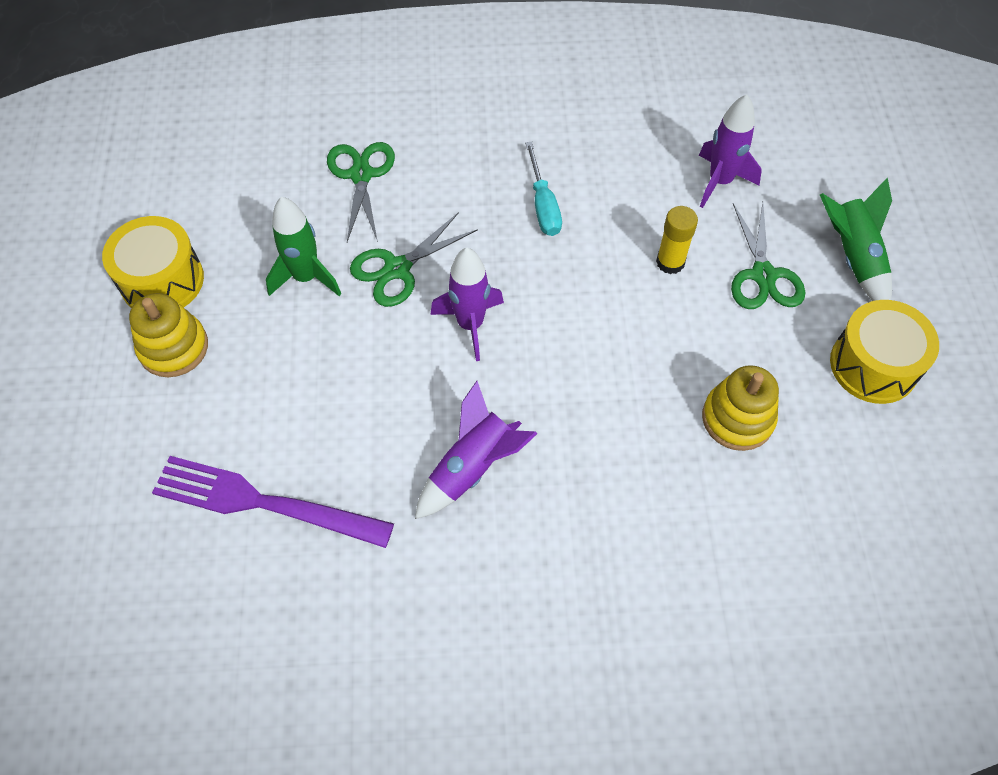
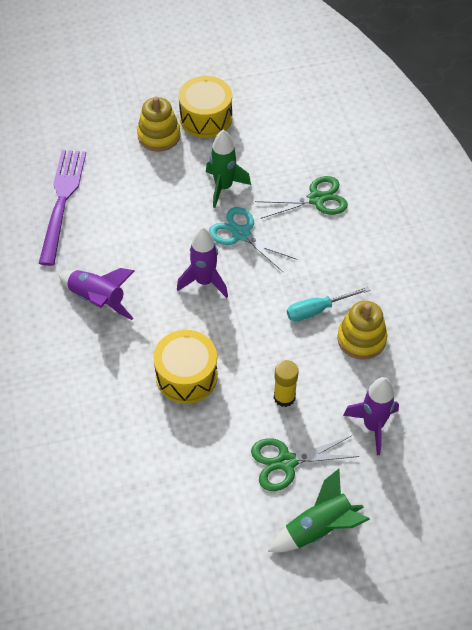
camera: 80 degrees right, 5 degrees down
green scissors [350,212,478,307] -> turquoise scissors [209,207,297,273]
yellow stacking toy [702,365,779,451] -> yellow stacking toy moved to [337,301,387,360]
yellow drum [830,300,939,404] -> yellow drum moved to [153,330,218,404]

